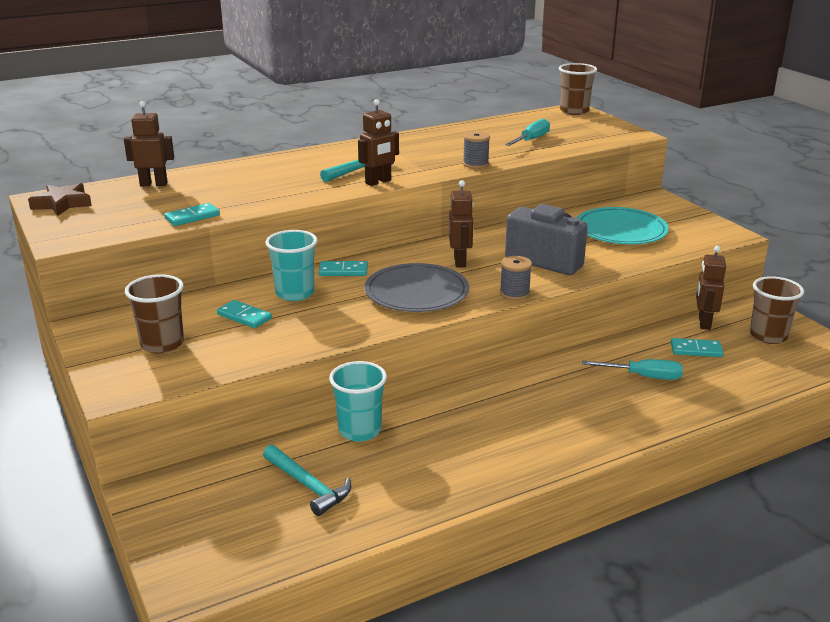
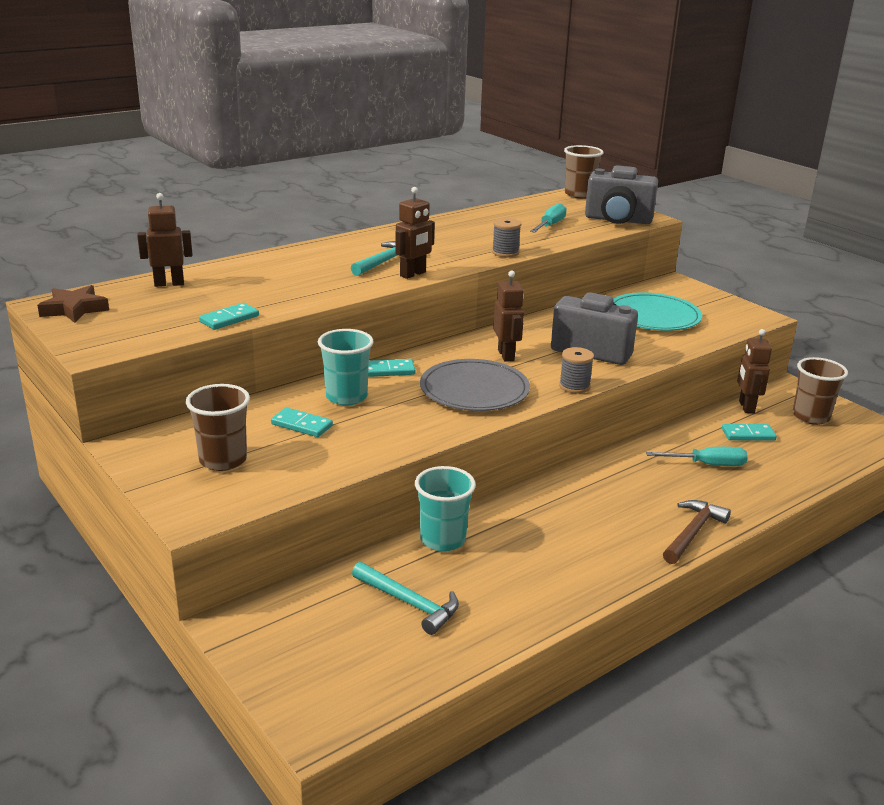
camera: 10 degrees left, 0 degrees up
none -> grey camera [585,165,658,224]
none -> brown hammer [663,500,731,564]

